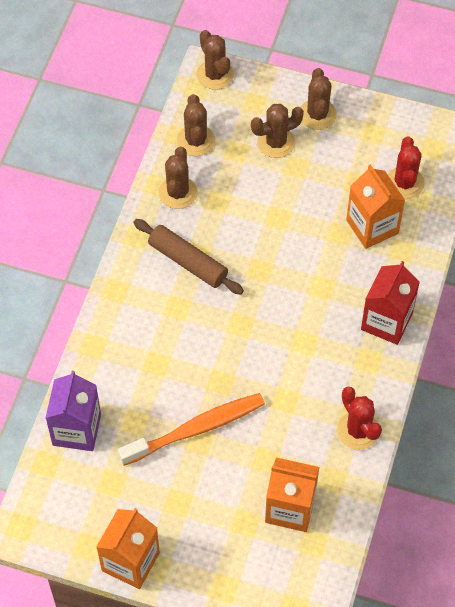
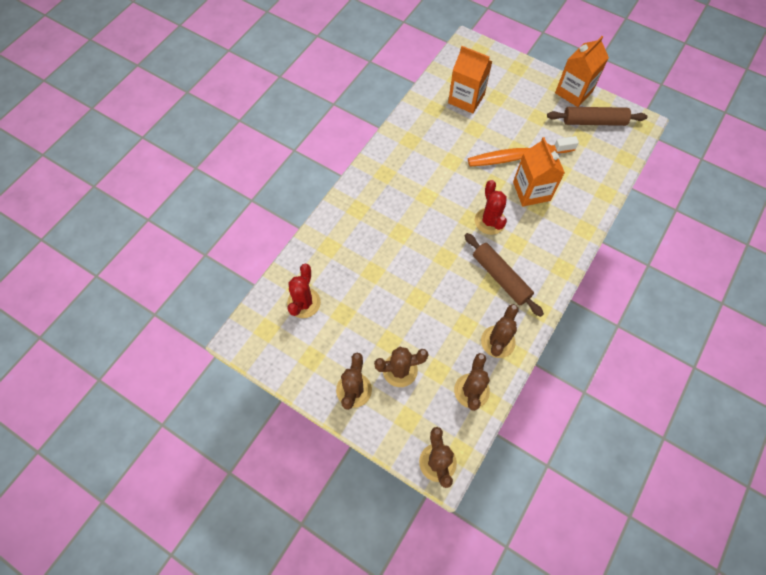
camera: 165 degrees left, 5 degrees up
purple carton [45,371,101,451] -> none
red cactus [337,387,382,450] -> red cactus moved to [475,180,507,235]
orange carton [346,164,405,249] -> orange carton moved to [513,137,565,206]
red carton [361,261,420,345] -> none
none -> brown rolling pin [547,107,648,126]

